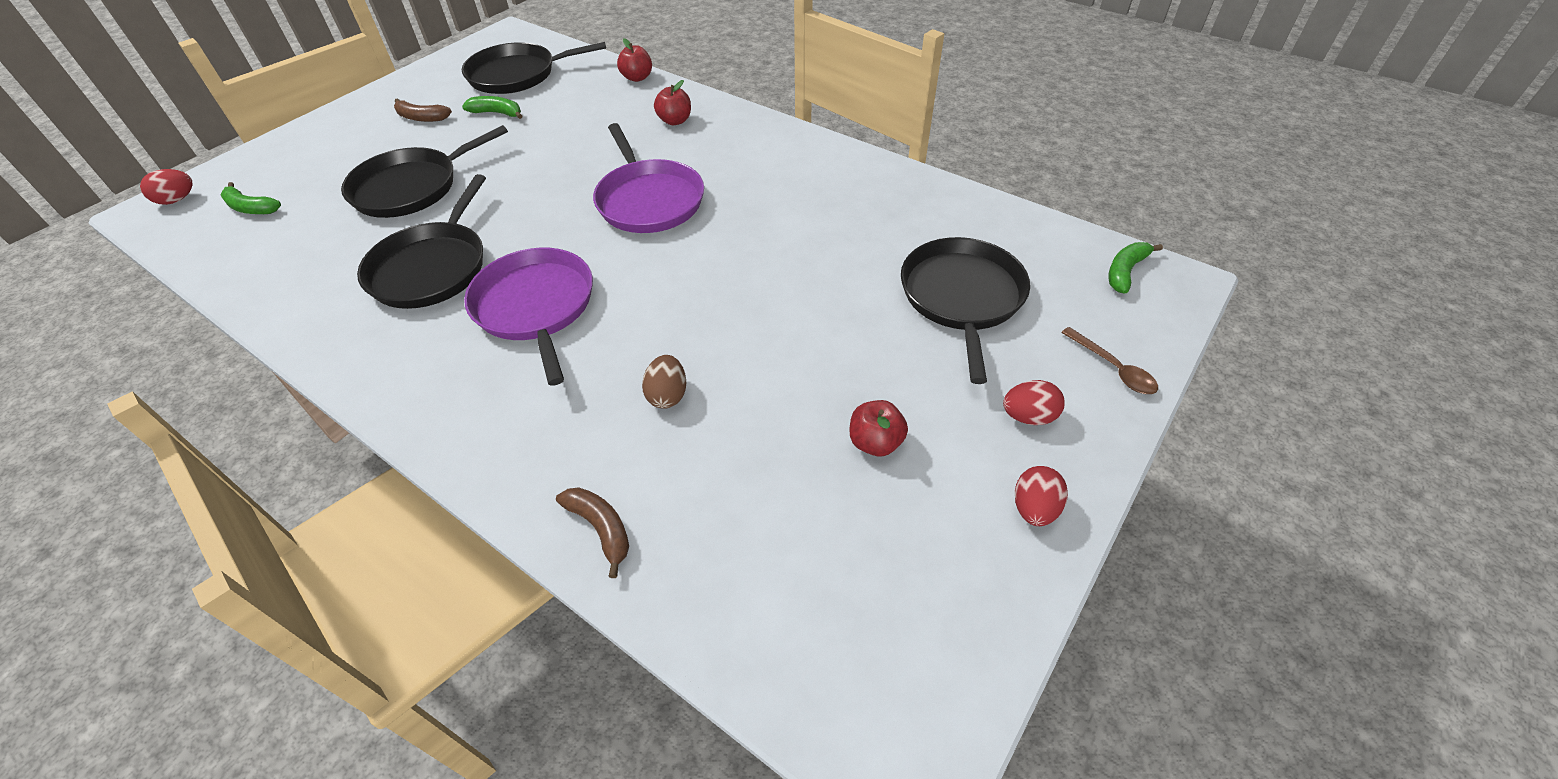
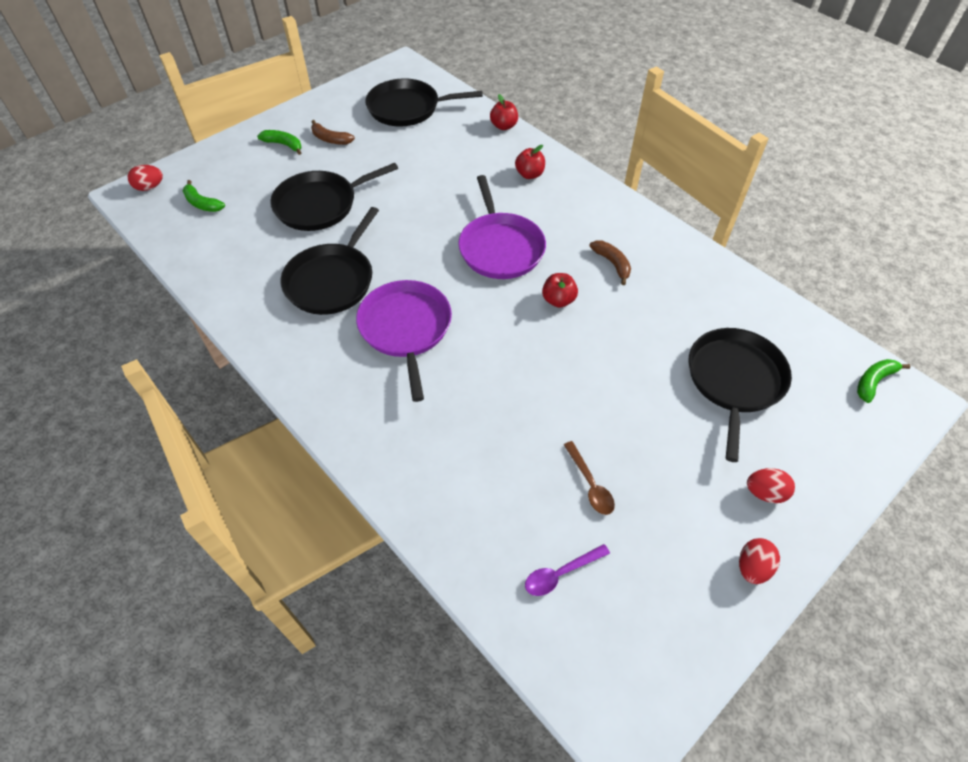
camera: 10 degrees right, 5 degrees up
green banana [462,96,522,119] -> green banana moved to [257,130,302,155]
brown banana [556,487,629,578] -> brown banana moved to [589,240,631,285]
brown egg [642,355,687,409] -> none
red apple [850,400,908,456] -> red apple moved to [542,273,578,308]
brown spoon [1061,327,1158,394] -> brown spoon moved to [564,441,615,515]
none -> purple spoon [525,544,610,596]

